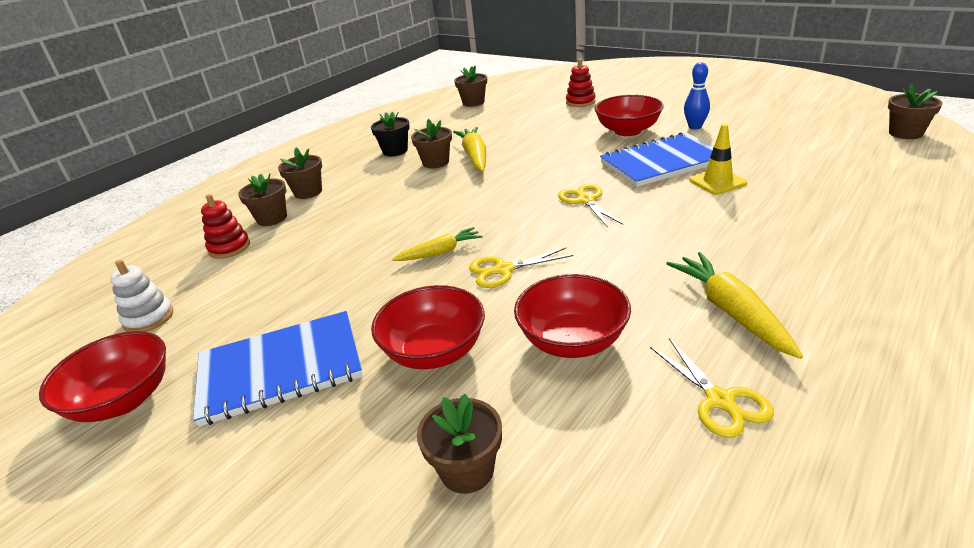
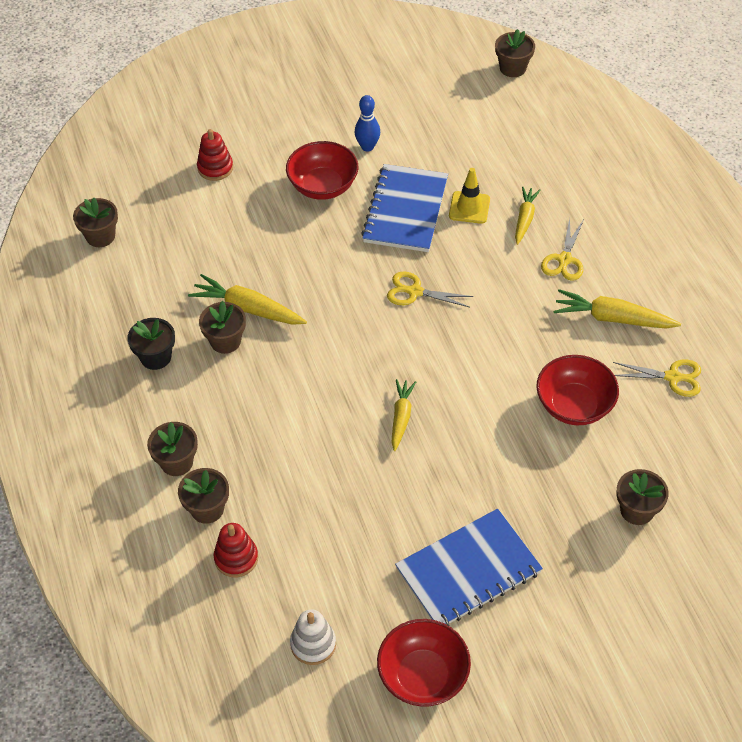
camera: 60 degrees left, 20 degrees up
blue notebook [193,311,363,427] -> blue notebook turned 45 degrees clockwise [395,509,543,626]
red bowl [371,285,485,369] -> none
yellow scissors [469,248,573,288] -> yellow scissors moved to [541,218,583,281]
none -> yellow carrot [515,187,540,245]

